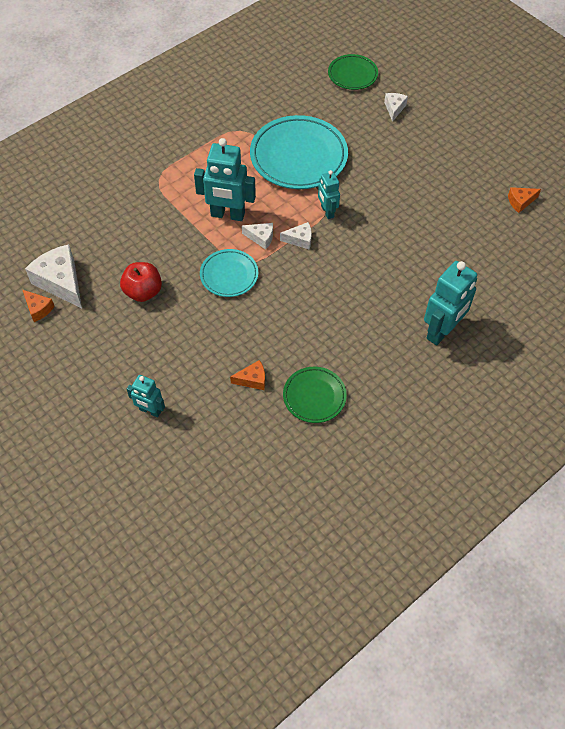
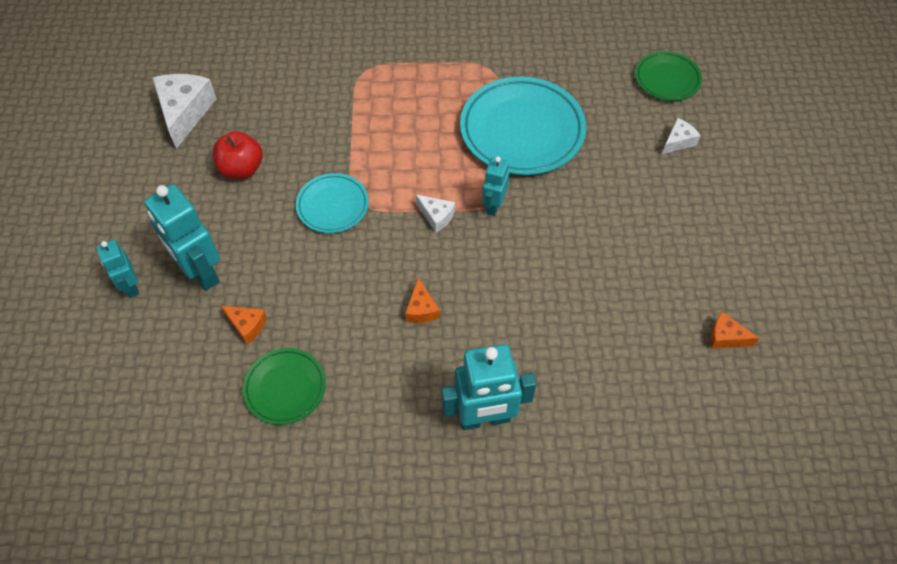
camera: 40 degrees right, 0 degrees up
orange cheese [23,290,55,322] -> orange cheese moved to [405,278,440,323]
turquoise robot [194,138,256,221] -> turquoise robot moved to [144,184,220,291]
white cheese [242,223,273,250] -> none

